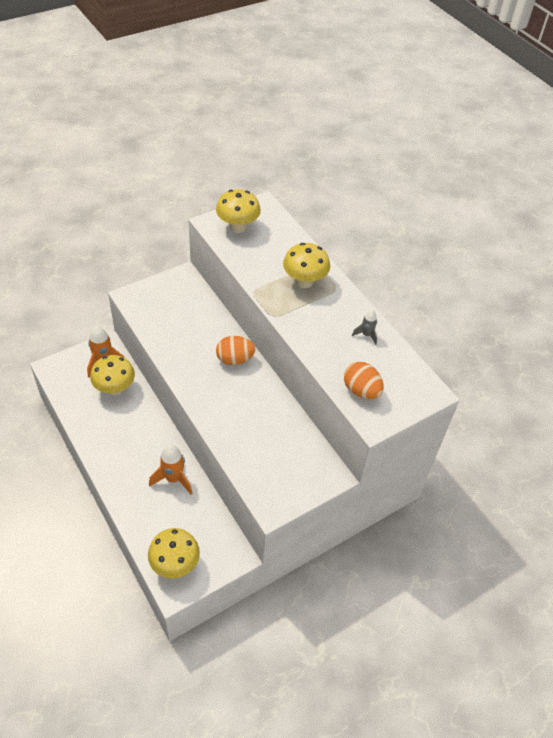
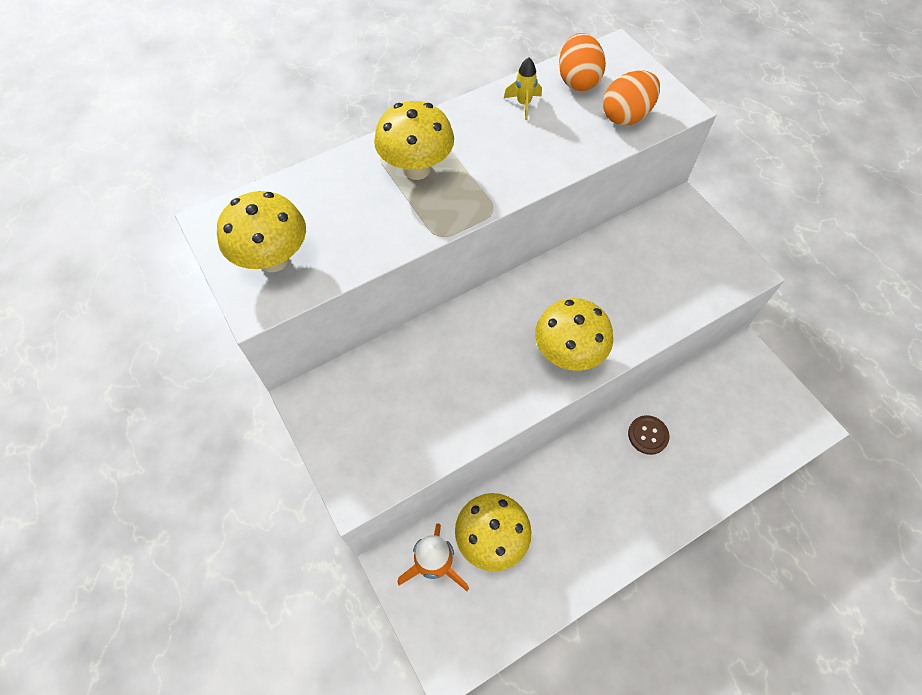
camera: 85 degrees left, 10 degrees up
yellow mushroom [148,528,200,578] -> yellow mushroom moved to [535,298,613,371]
orange rocket [149,445,192,494] -> brown button [628,415,669,455]
orange egg [216,336,255,365] -> orange egg moved to [559,33,606,91]
grey rocket [352,310,377,345] -> yellow rocket [504,57,542,120]

